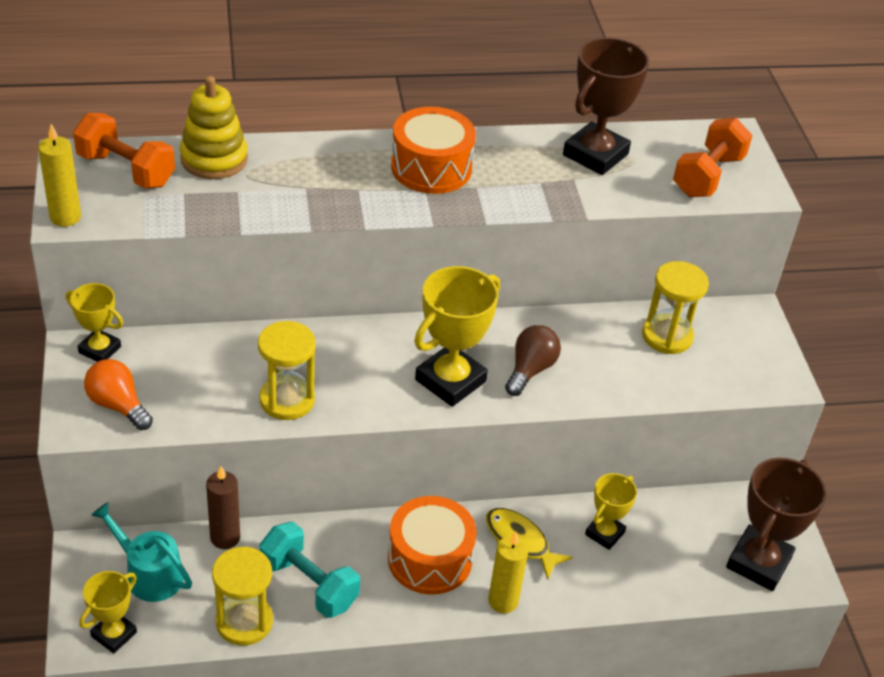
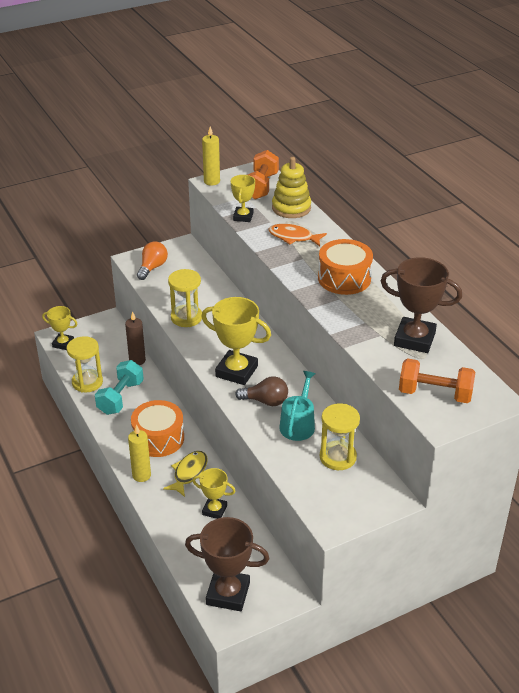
camera: 75 degrees right, 5 degrees down
yellow trophy [66,283,123,362] -> yellow trophy moved to [231,175,255,222]
turquoise watering can [91,502,192,602] -> turquoise watering can moved to [279,371,315,441]
none -> orange fish [268,224,327,246]

